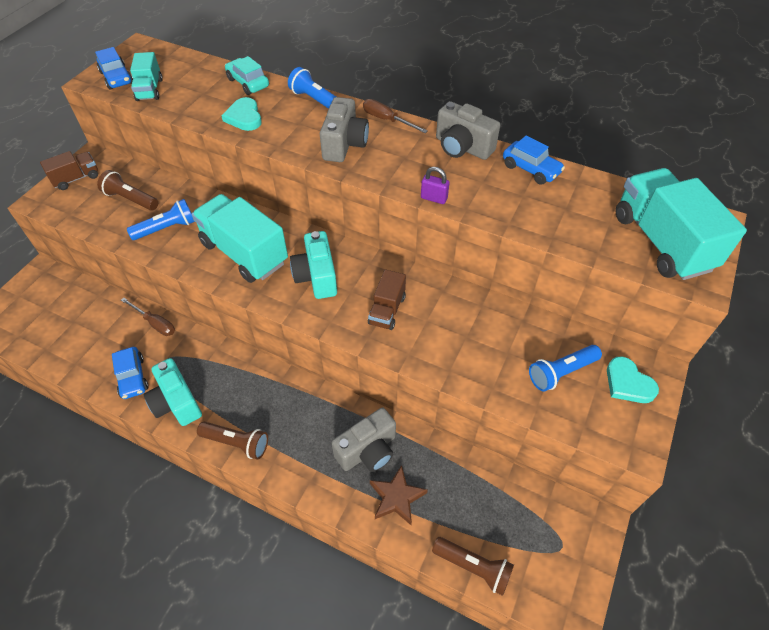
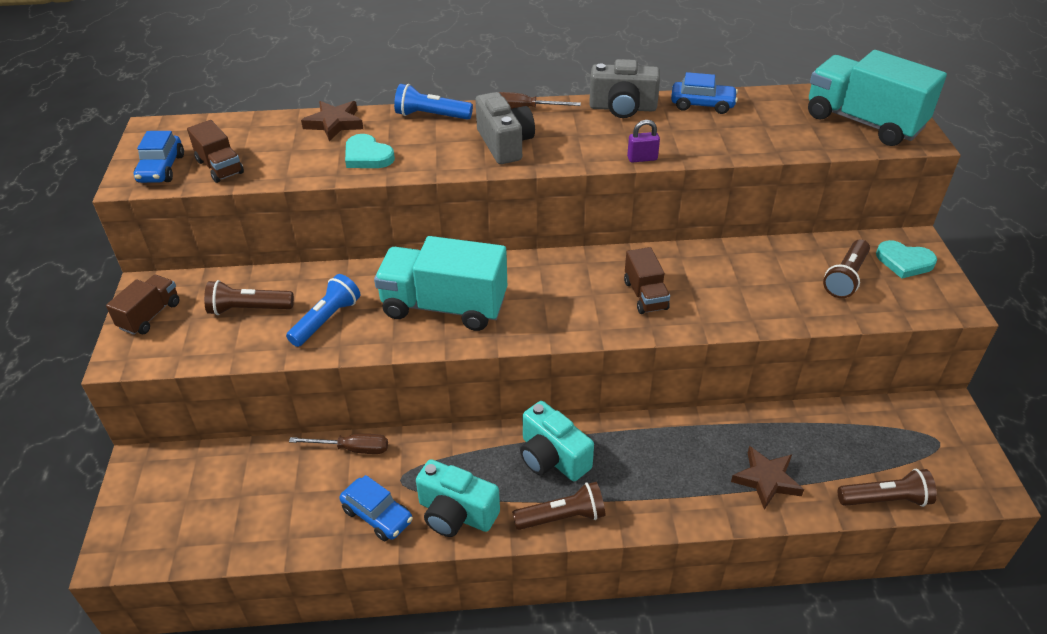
camera: 30 degrees left, 10 degrees down
blue car [95,47,133,90] -> blue car turned 60 degrees clockwise [134,131,184,183]
turquoise truck [130,52,163,101] -> brown truck [187,120,244,183]
turquoise car [225,56,269,95] -> brown star [301,101,363,141]
turquoise camera [290,231,337,299] -> turquoise camera moved to [520,401,594,481]
grey camera [331,408,396,472] -> none
blue flashlight [529,345,602,392] -> brown flashlight [823,239,870,298]

